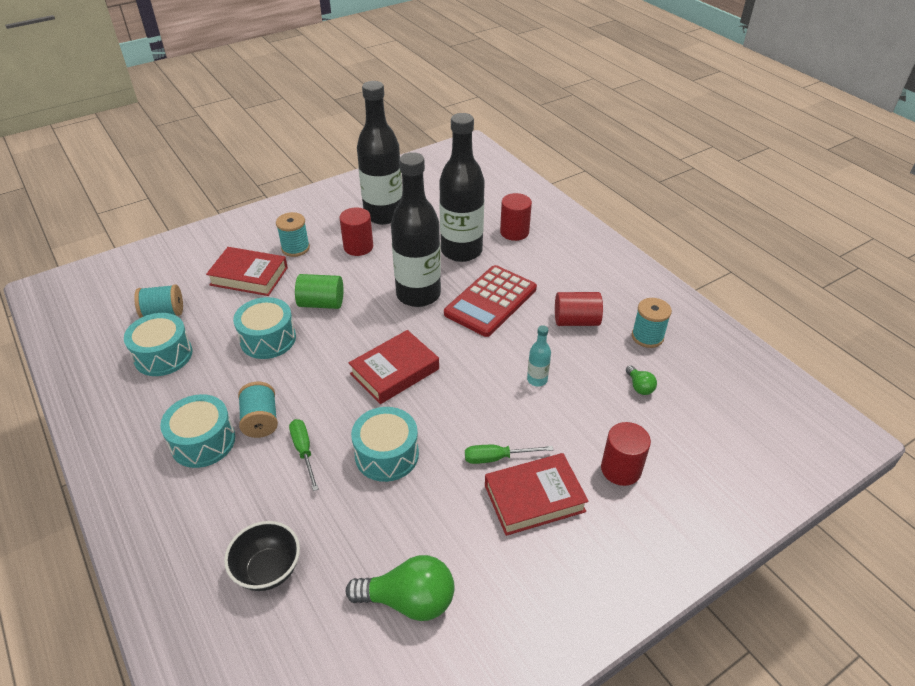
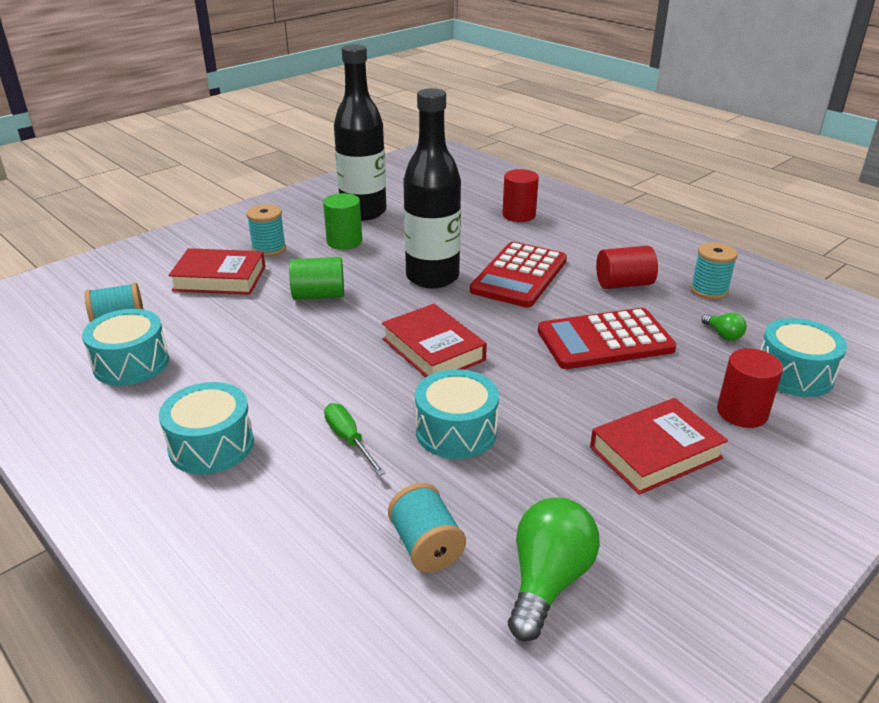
camera: 10 degrees left, 10 degrees down
black bowl [224,521,300,591] -> none
turquoise drum [233,297,296,359] -> turquoise drum moved to [760,318,847,397]
turquoise spool [238,382,278,438] -> turquoise spool moved to [388,483,466,573]
red cylinder [339,207,373,256] -> green cylinder [323,193,362,250]
green light bulb [346,555,454,621] -> green light bulb turned 60 degrees counterclockwise [508,497,600,642]
red book [349,330,439,404] -> red book turned 75 degrees counterclockwise [382,304,487,377]
black bottle [439,113,485,262] -> none
green screwdriver [465,445,553,464] -> none
turquoise bottle [527,325,551,386] -> red calculator [538,308,677,369]

